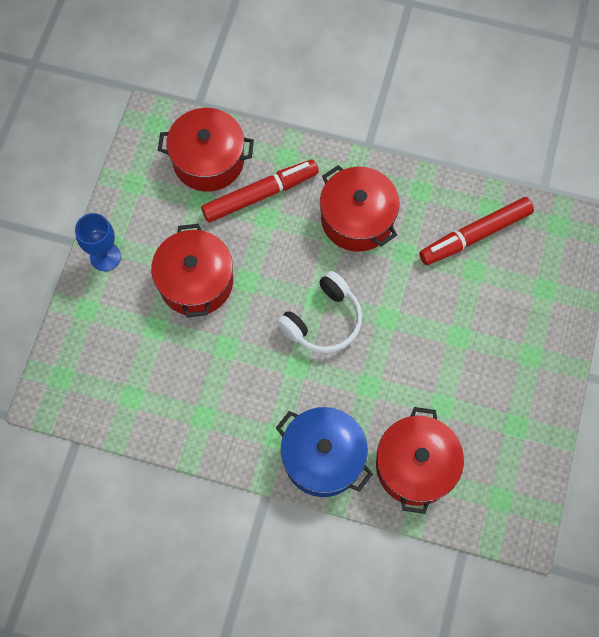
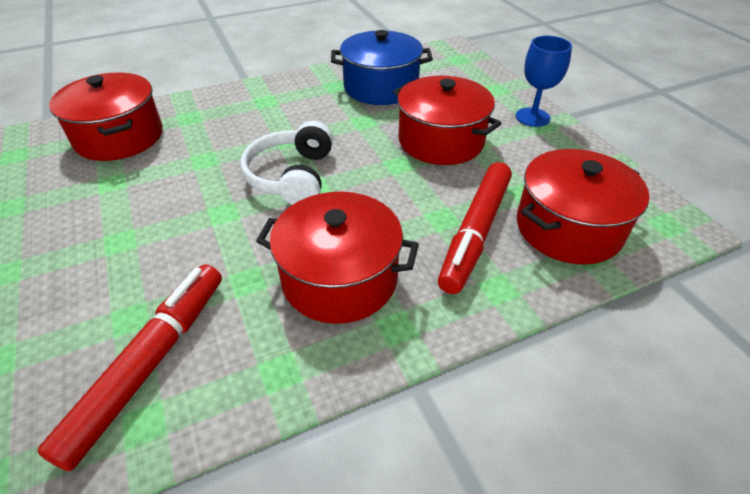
camera: 140 degrees right, 25 degrees down
blue pot [276,407,373,497] -> blue pot moved to [331,30,433,105]

